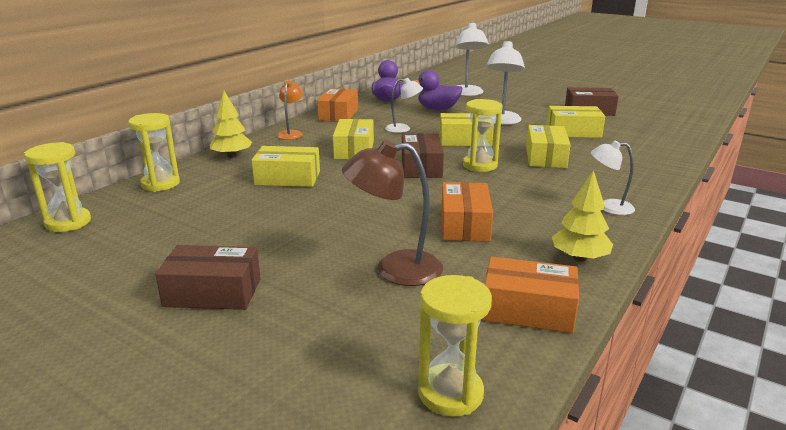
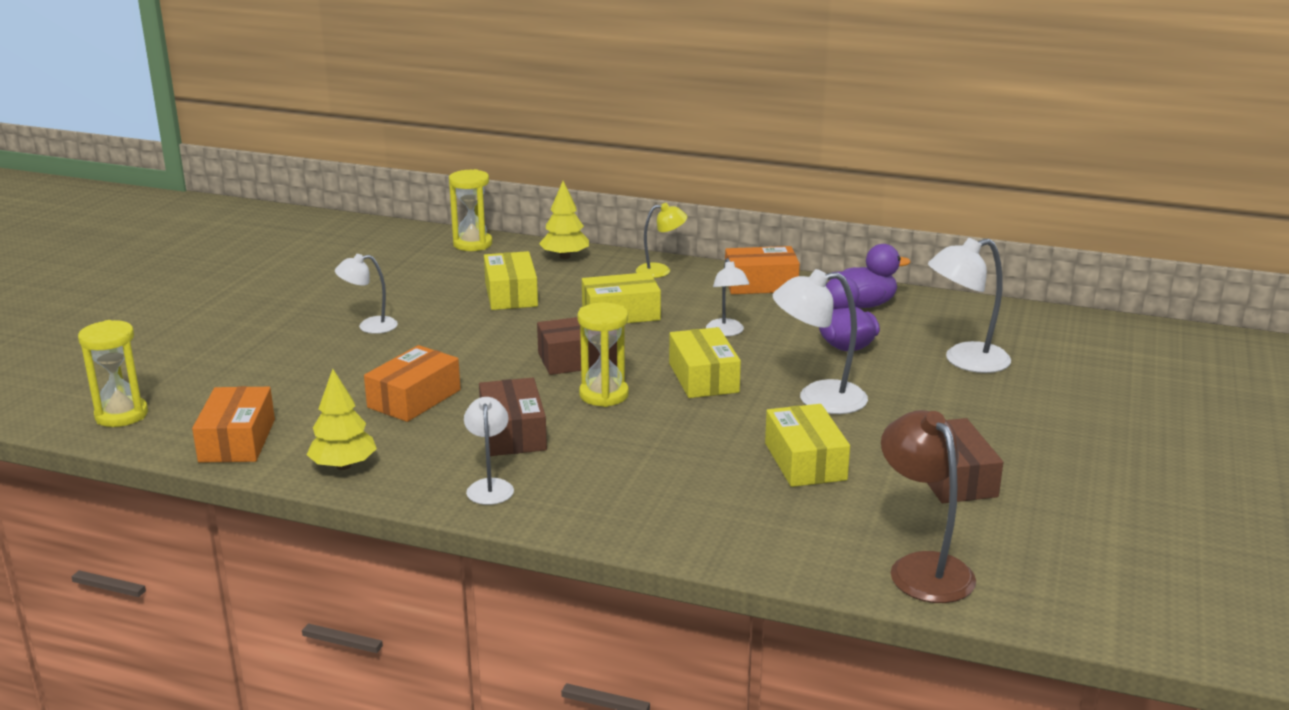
camera: 75 degrees right, 0 degrees up
yellow hourglass [24,142,91,232] -> none
brown box [155,245,261,310] -> brown box moved to [479,378,547,456]
orange lamp [277,80,303,140] -> yellow lamp [636,203,687,278]
brown lamp [342,140,443,286] -> brown lamp moved to [881,410,976,603]
orange box [441,182,493,242] -> orange box turned 45 degrees counterclockwise [364,345,461,422]
yellow box [526,125,571,168] -> none
none -> white lamp [335,254,398,334]

